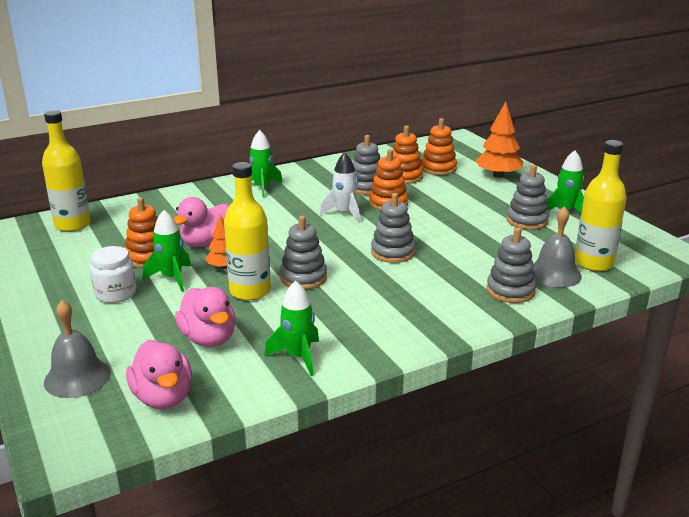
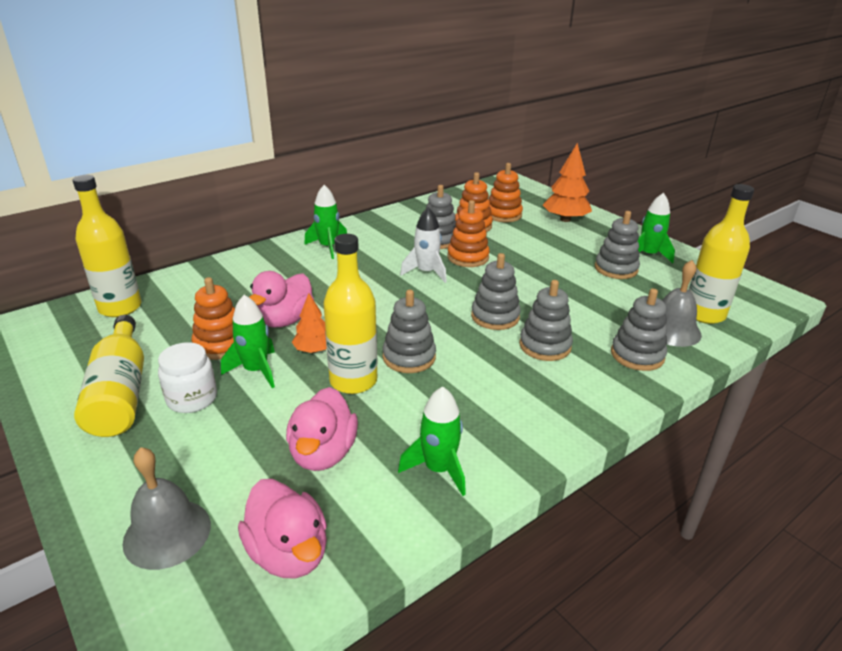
camera: 10 degrees left, 5 degrees up
pink duck [175,287,235,347] -> pink duck turned 45 degrees clockwise [286,387,358,471]
none -> yellow bottle [74,315,144,437]
none -> grey stacking toy [519,280,573,361]

